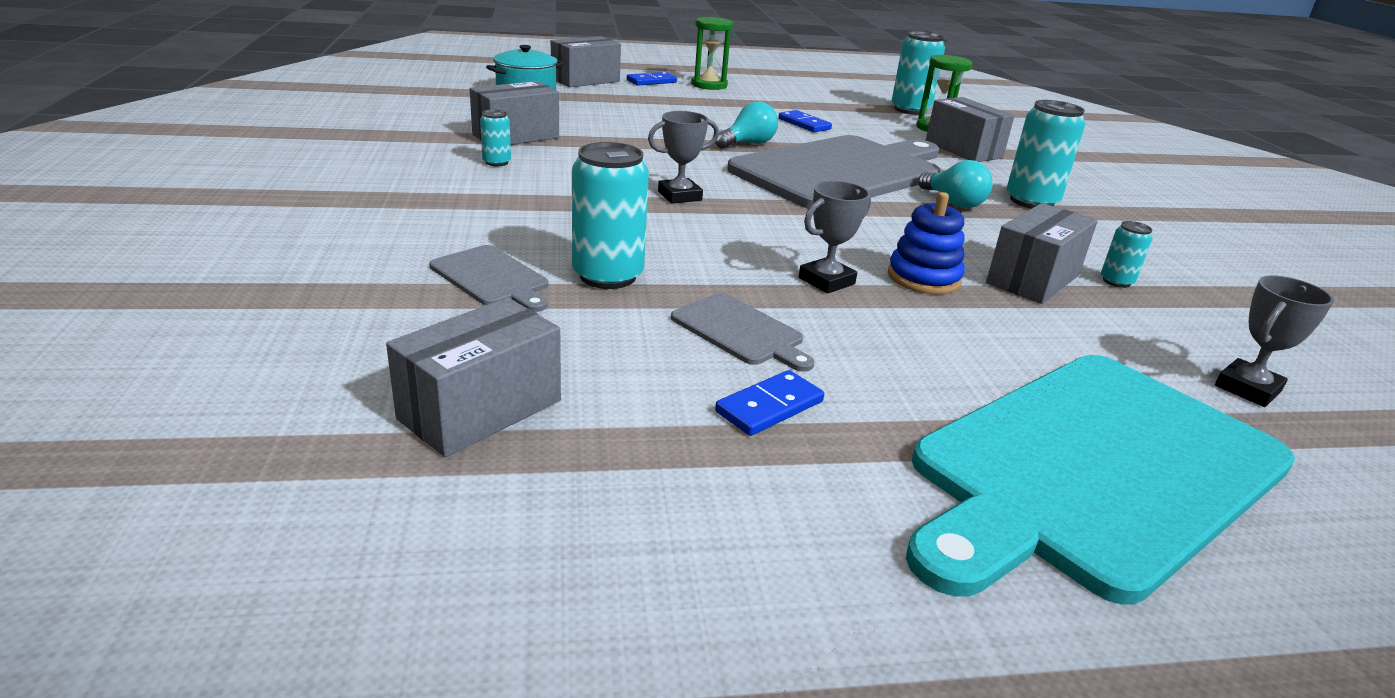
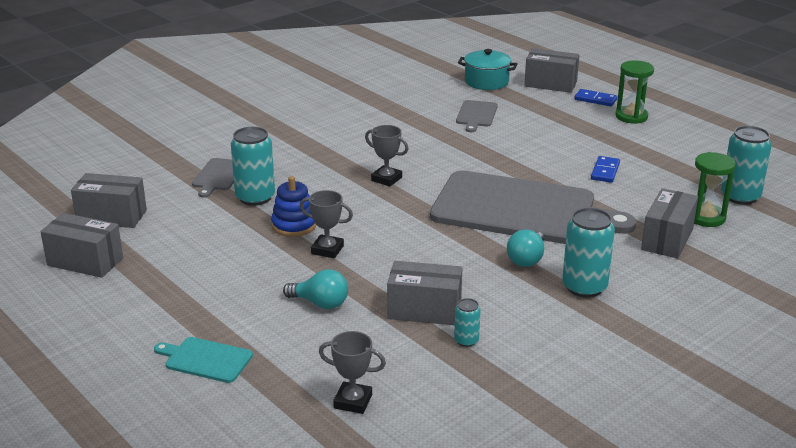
camera: 60 degrees right, 0 degrees up
grey box [470,81,559,145] -> grey box moved to [40,213,123,278]
turquoise can [480,110,511,166] -> none
grey cutting board [671,293,815,372] -> grey cutting board moved to [456,100,498,132]
turquoise light bulb [715,102,778,149] -> turquoise light bulb moved to [283,269,348,309]
blue domino [715,370,824,436] -> none
blue stacking toy [888,192,965,294] -> blue stacking toy moved to [271,176,317,237]
turquoise cutting board [906,355,1295,605] -> turquoise cutting board [154,337,253,383], size x0.41

